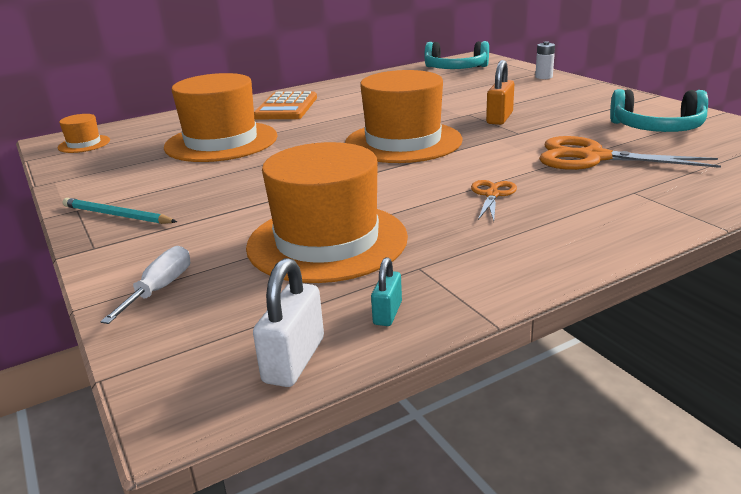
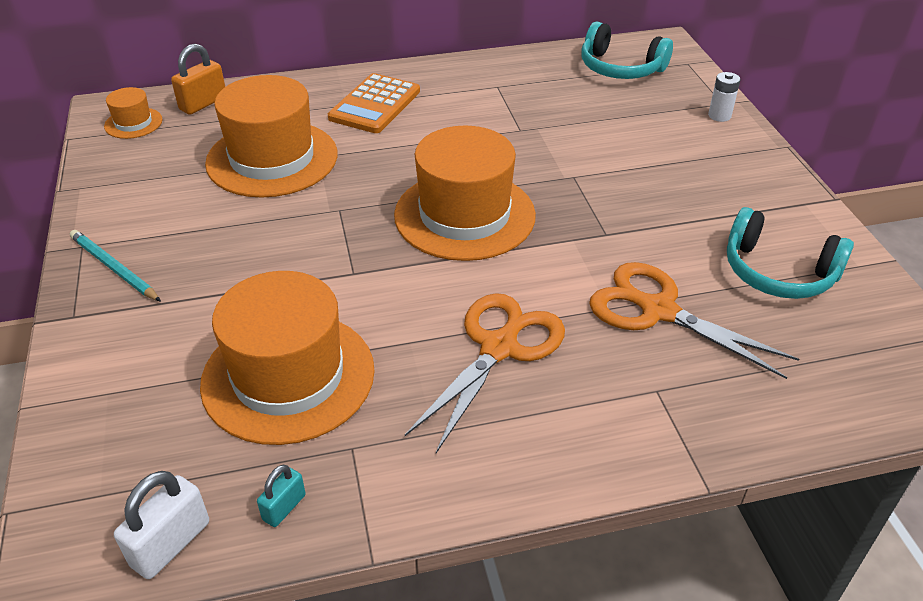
camera: 15 degrees right, 15 degrees up
white screwdriver [100,246,190,324] -> none
orange scissors [471,180,517,221] -> orange scissors [405,293,565,453], size x1.96
orange padlock [486,60,514,125] -> orange padlock moved to [171,44,225,115]

